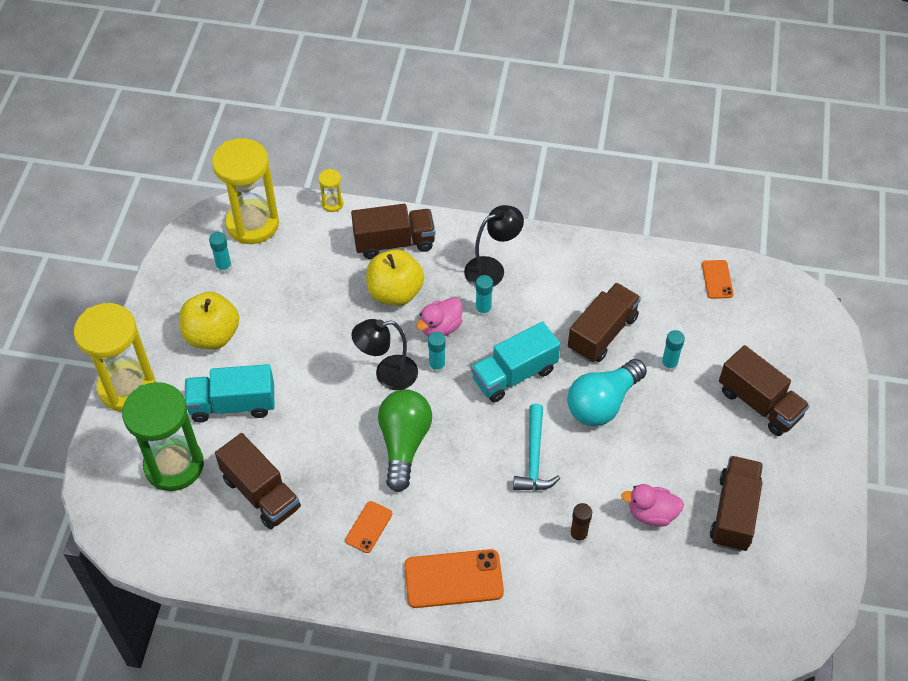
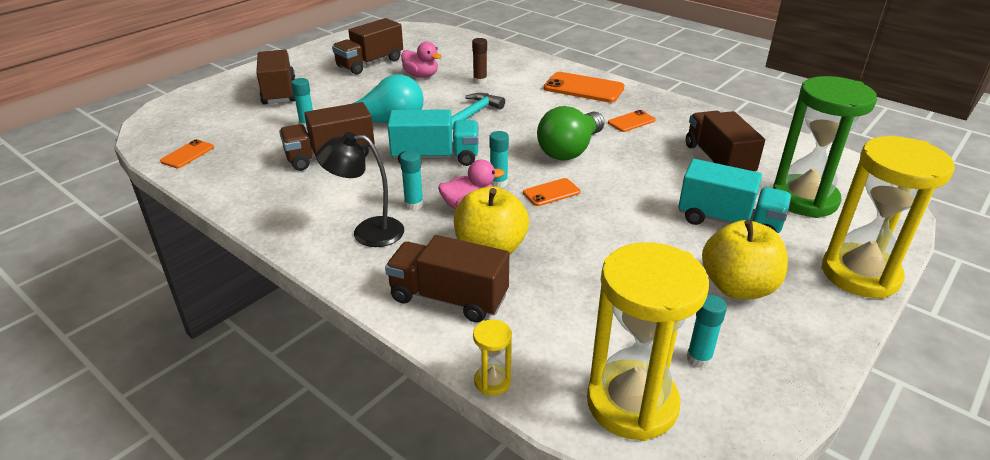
camera: 150 degrees left, 20 degrees down
black lamp [351,319,418,390] -> orange phone [523,178,580,206]

